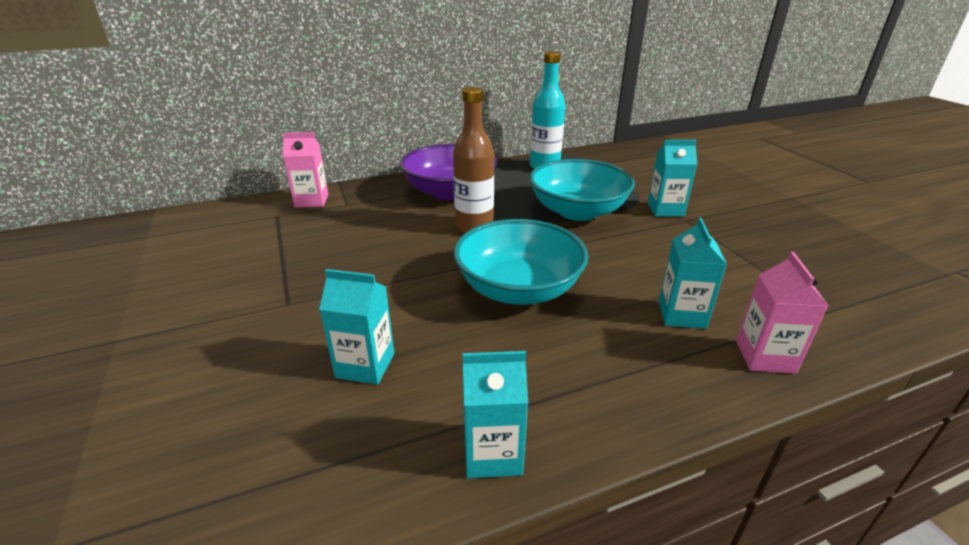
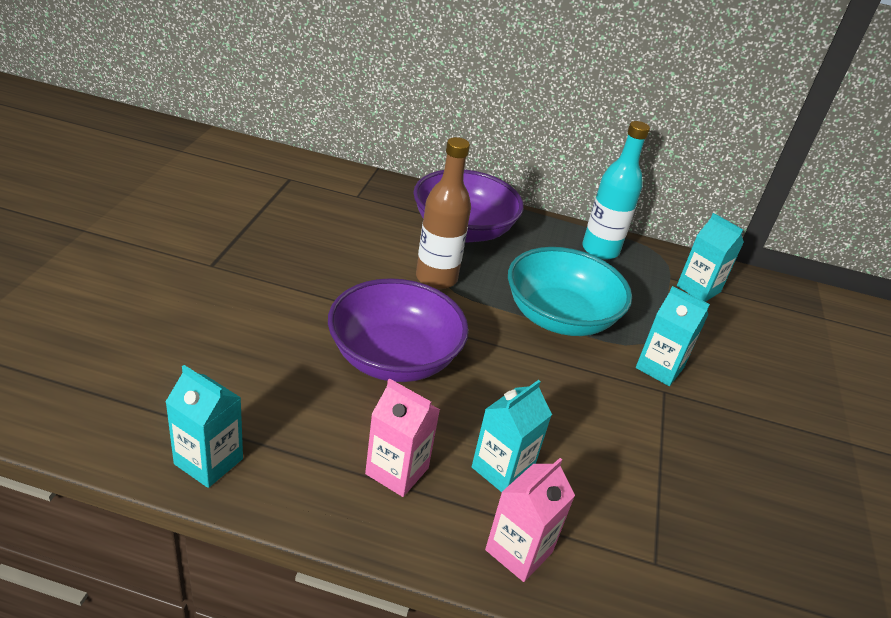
camera: 30 degrees right, 5 degrees up
pink carton [282,132,329,208] -> pink carton moved to [365,378,440,497]
turquoise carton [319,269,394,385] -> turquoise carton moved to [677,213,744,302]
turquoise bowl [454,219,588,305] -> purple bowl [328,278,469,382]

